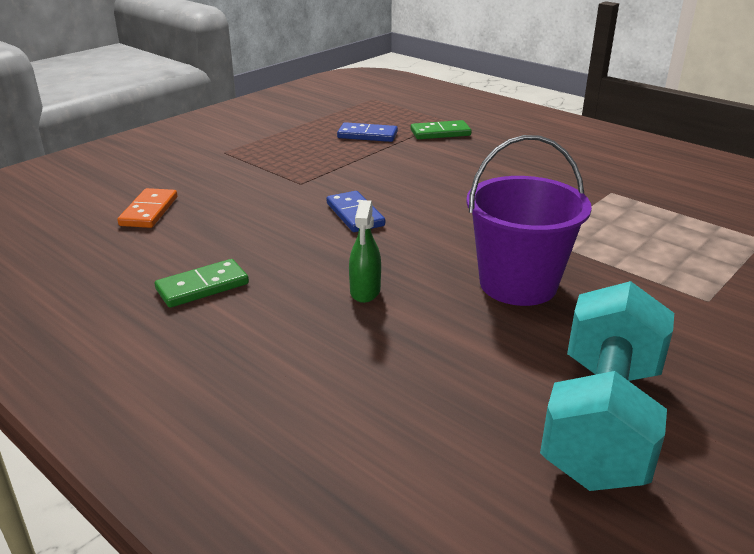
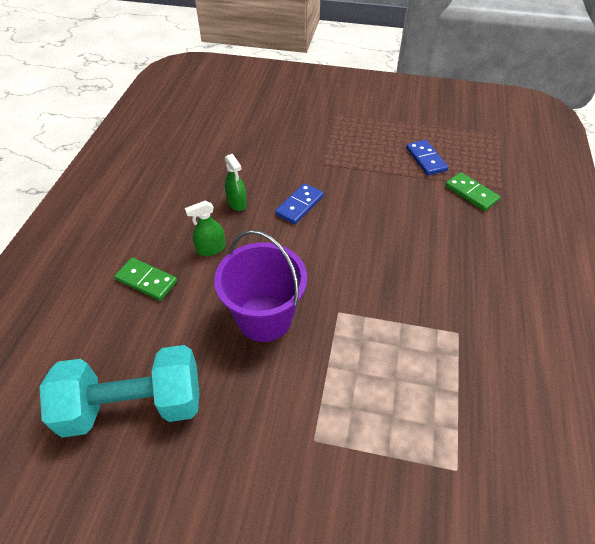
camera: 60 degrees right, 20 degrees up
orange domino [117,188,177,228] -> none
green domino [155,259,249,308] -> green domino moved to [114,258,177,301]
none -> green spray bottle [224,154,247,211]

